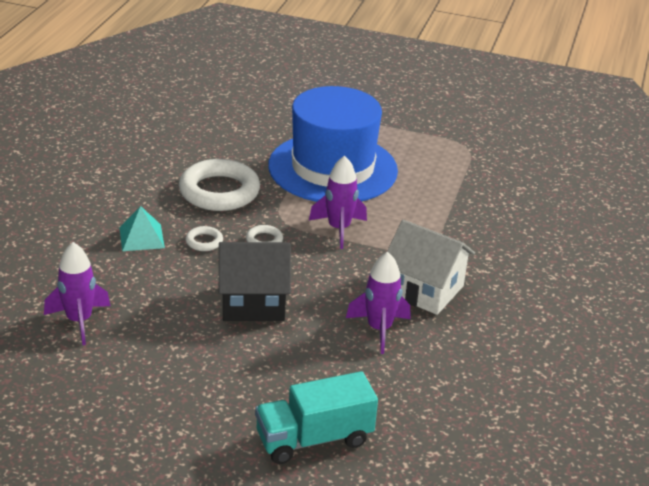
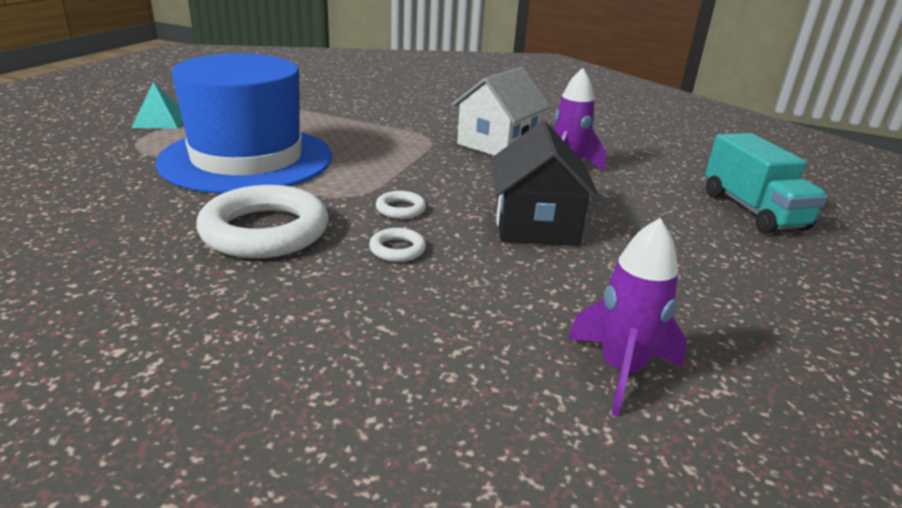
camera: 85 degrees left, 5 degrees down
turquoise pyramid [119,206,165,251] -> turquoise pyramid moved to [131,82,183,129]
purple rocket [309,155,367,249] -> none

